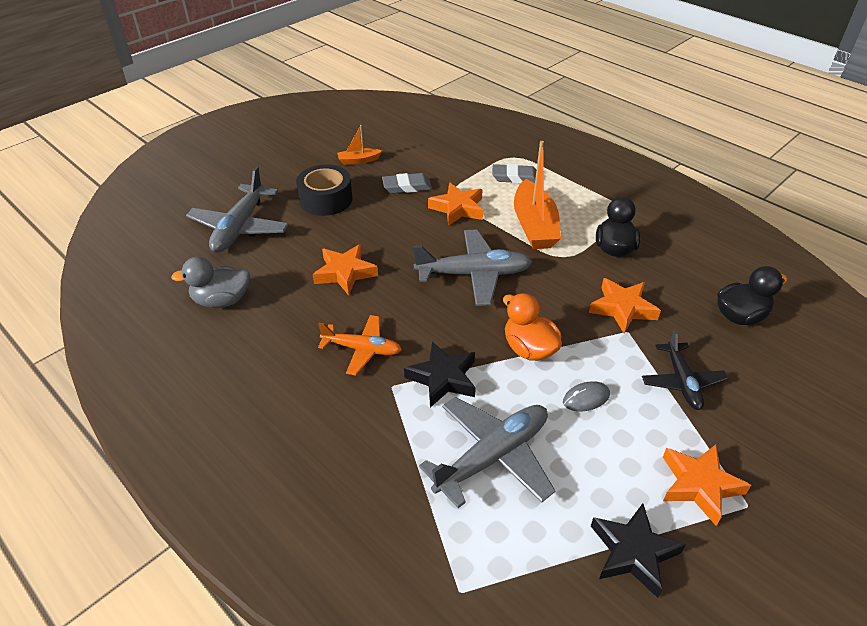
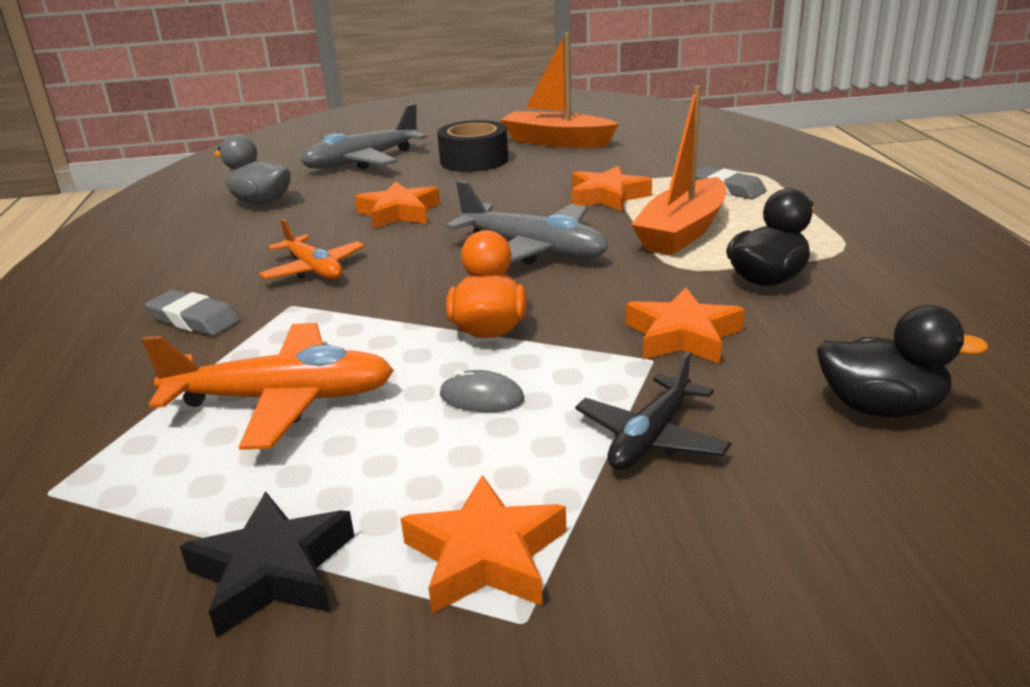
camera: 40 degrees right, 15 degrees down
orange boat [337,125,382,165] -> orange boat [500,32,619,148], size x2.03
grey eraser [382,173,432,193] -> grey eraser moved to [145,289,240,336]
black star [404,341,476,407] -> none
grey plane [419,397,555,508] -> orange plane [142,323,394,450]

